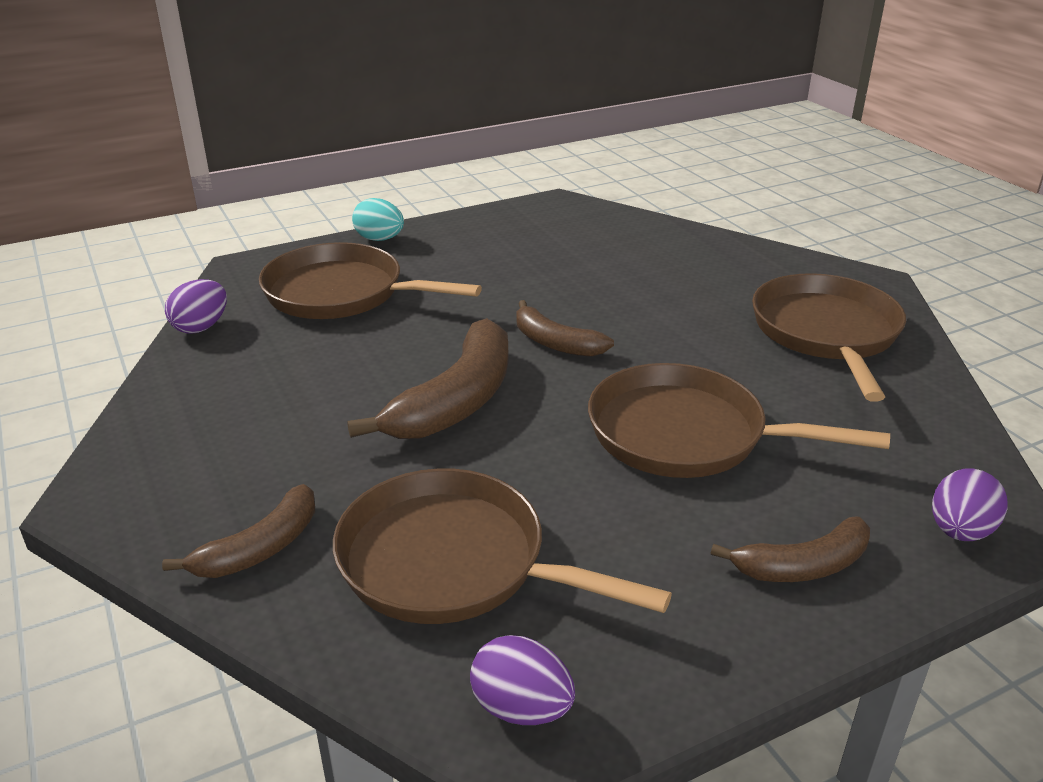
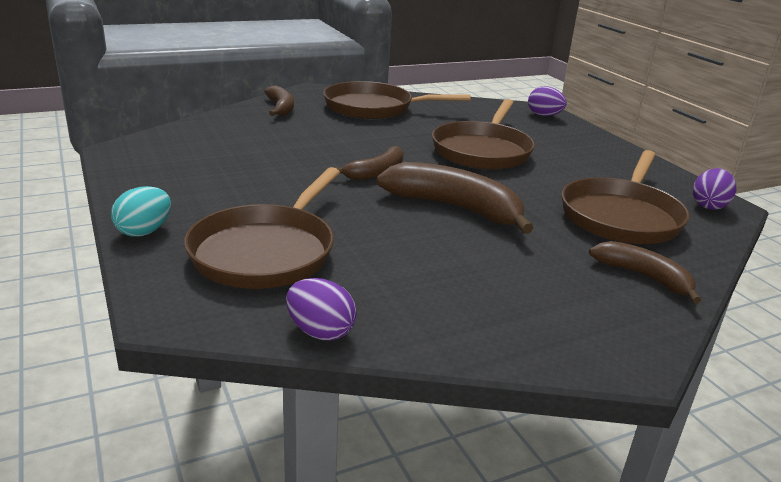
camera: 90 degrees left, 5 degrees down
brown banana [711,516,870,582] -> brown banana moved to [264,85,294,116]

